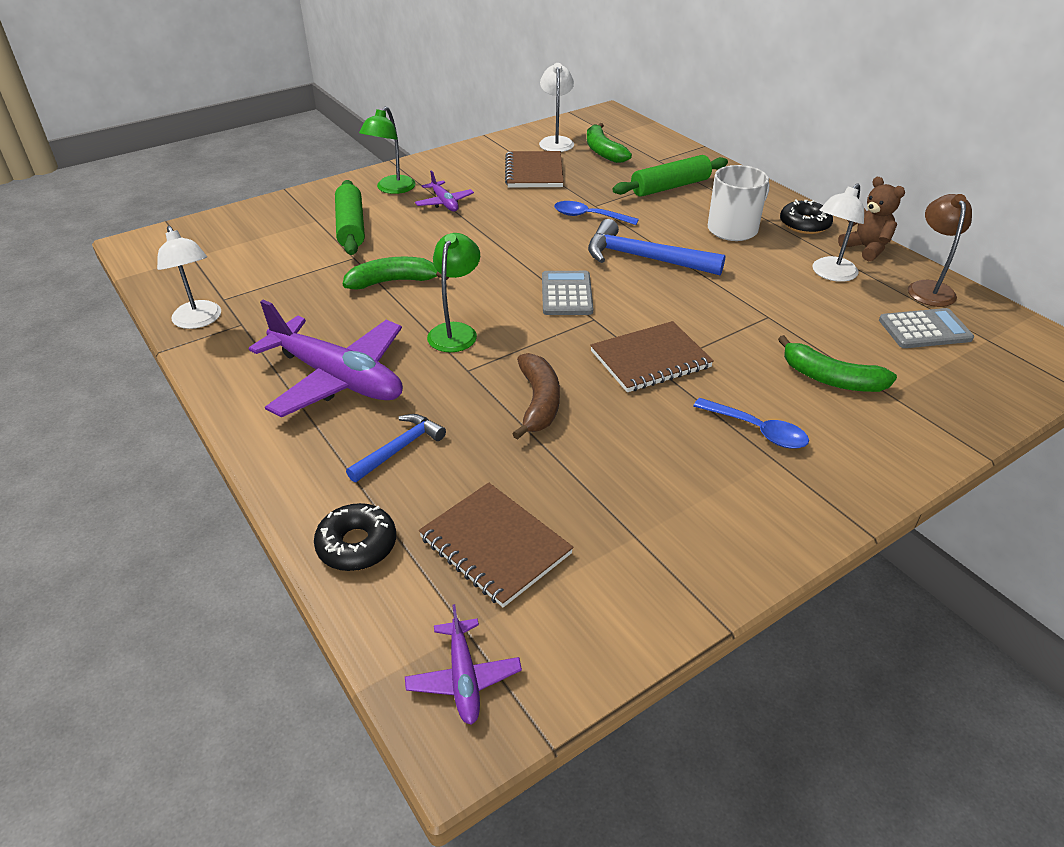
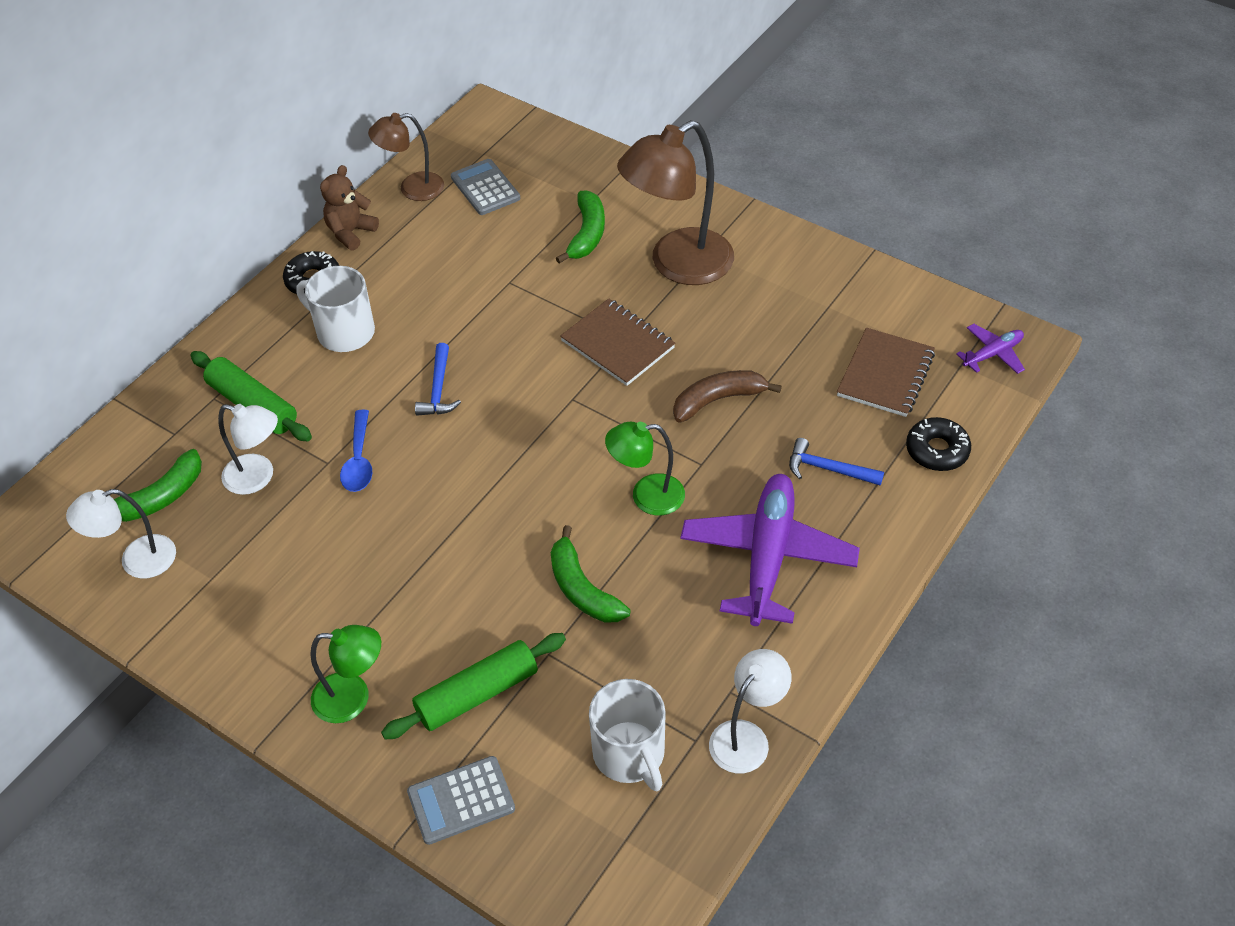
camera: 110 degrees left, 10 degrees up
purple plane [415,170,474,211] -> none
brown notebook [505,151,564,188] -> none
grey calculator [542,271,593,315] -> grey calculator moved to [407,756,515,845]
blue hammer [588,219,725,275] -> blue hammer [415,343,461,416], size x0.59
blue spoon [693,398,809,449] -> brown lamp [617,120,734,285]
white lamp [813,183,864,282] -> white lamp moved to [218,404,278,495]
none -> white mug [589,679,666,791]

